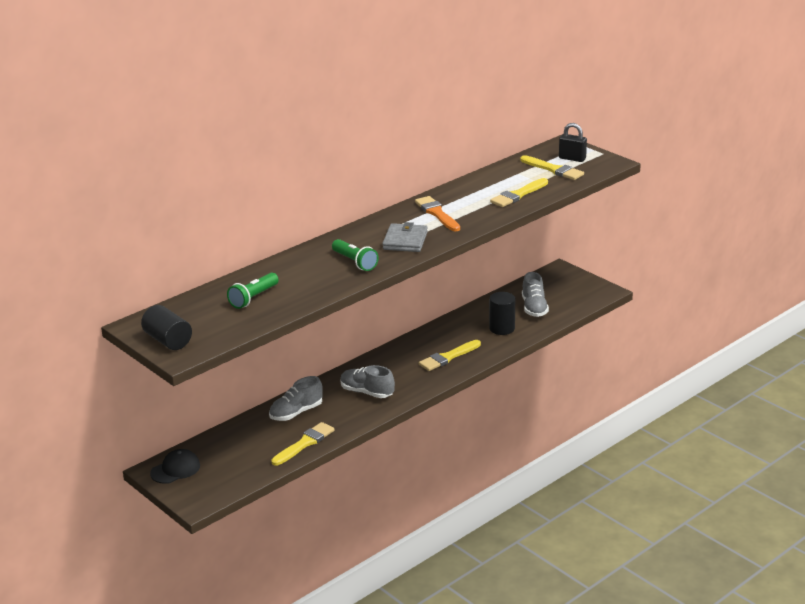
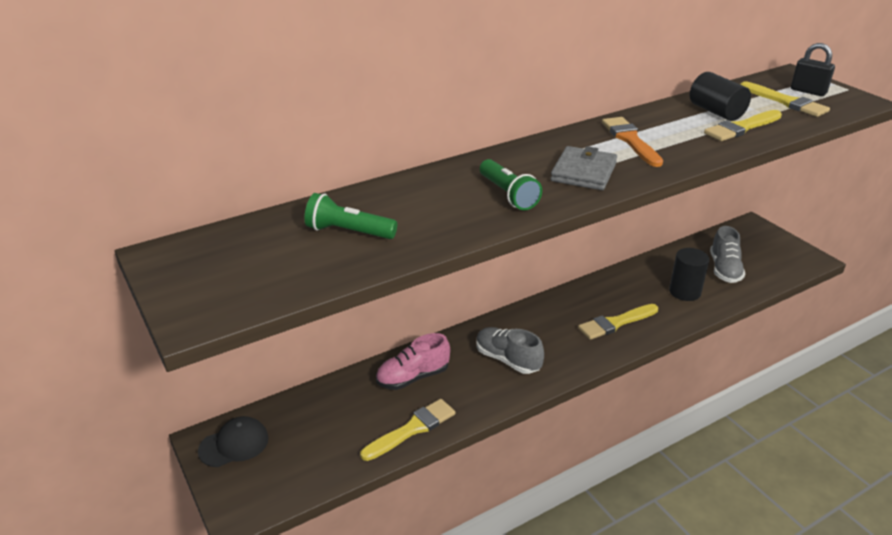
camera: 10 degrees right, 5 degrees up
black cylinder [141,305,192,350] -> black cylinder moved to [690,72,751,121]
green flashlight [227,273,279,309] -> green flashlight turned 60 degrees clockwise [304,193,397,239]
grey shoe [269,376,323,421] -> pink shoe [376,333,450,390]

